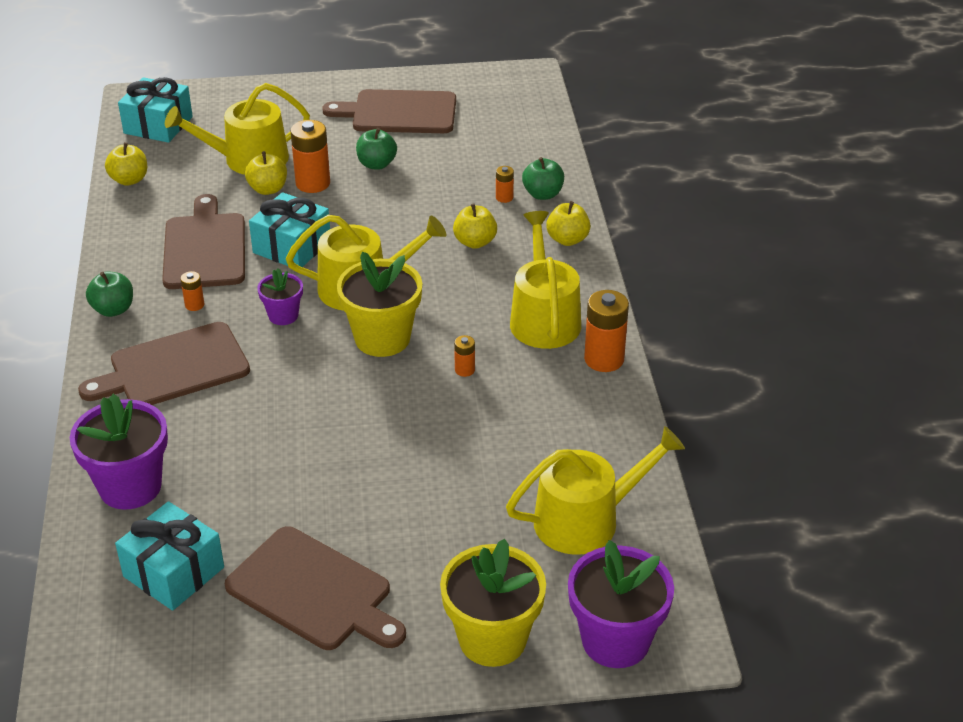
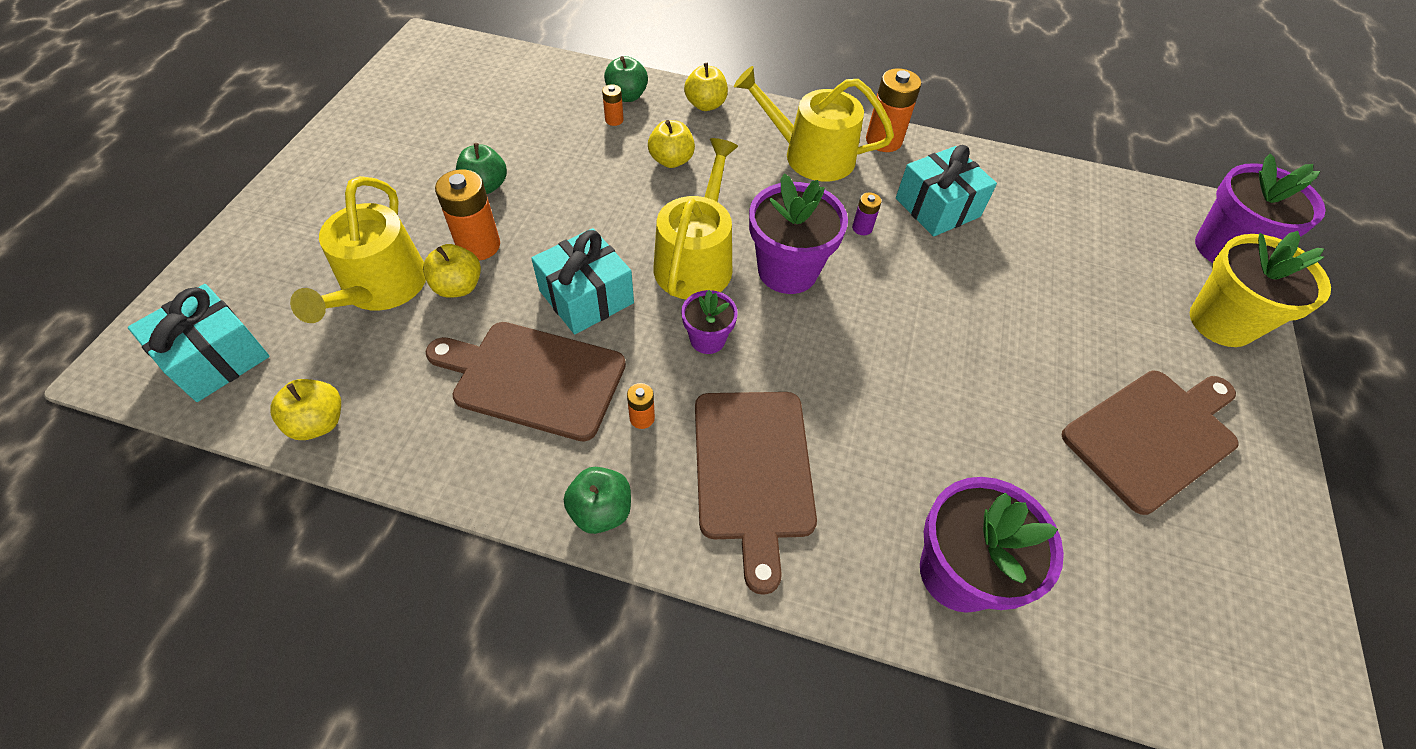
camera: 70 degrees left, 15 degrees up
turquoise gift [115,501,224,611] -> turquoise gift moved to [896,145,997,237]
brown cutting board [322,89,456,133] -> none
yellow flower pot [337,252,422,357] -> purple flower pot [749,174,848,294]
orange battery [454,335,475,377] -> purple battery [852,193,882,235]
yellow watering can [506,426,685,555] -> none

